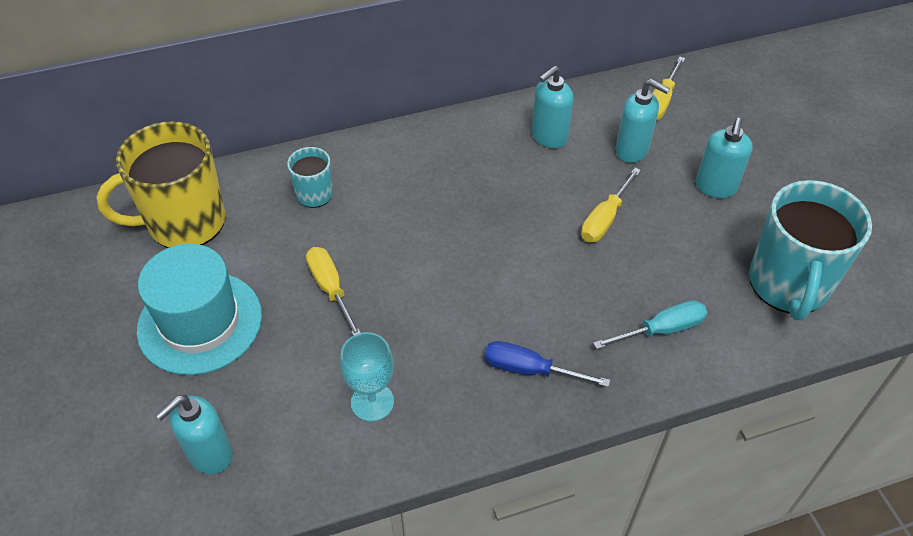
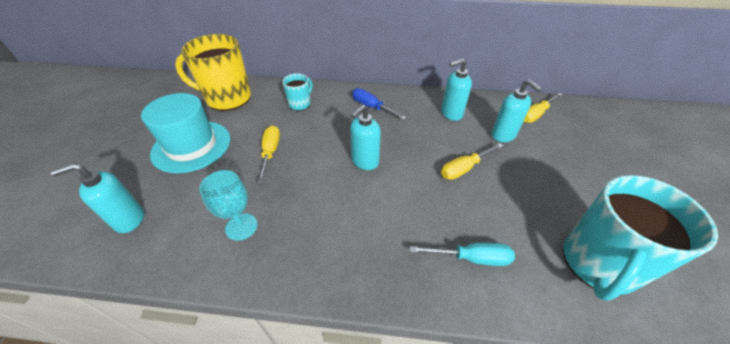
camera: 25 degrees right, 5 degrees down
blue screwdriver [484,341,610,387] -> blue screwdriver moved to [352,88,406,120]
turquoise soap dispenser [696,118,753,198] -> turquoise soap dispenser moved to [350,105,381,170]

